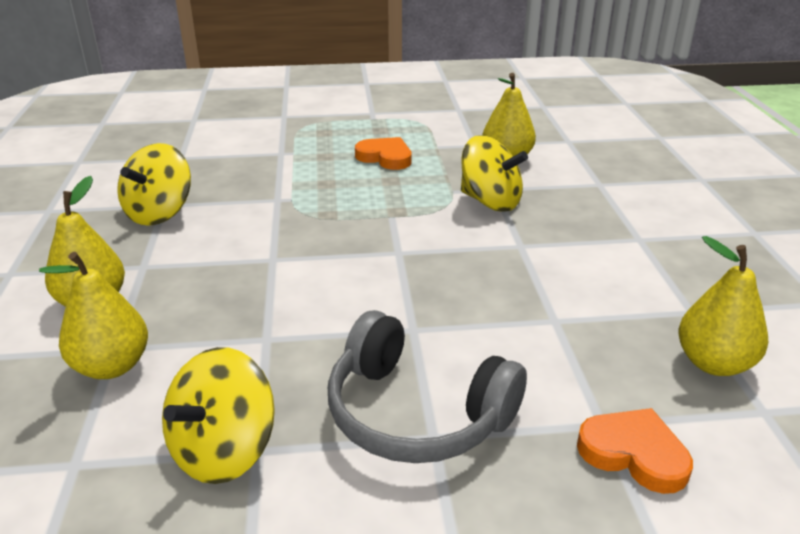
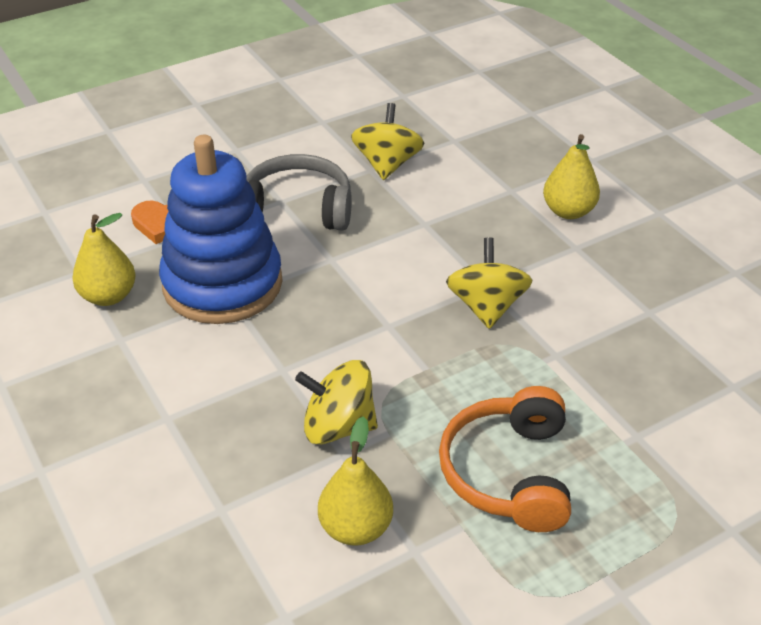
camera: 155 degrees right, 10 degrees up
yellow pear [39,252,148,379] -> none
yellow spinning top [117,143,191,226] -> yellow spinning top moved to [446,238,532,329]
orange heart [355,137,412,170] -> orange headphones [439,386,571,532]
none -> blue stacking toy [159,135,283,324]

